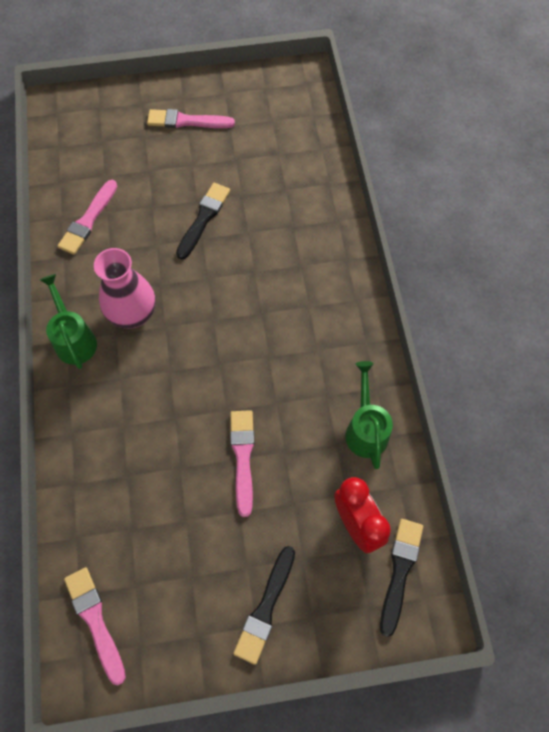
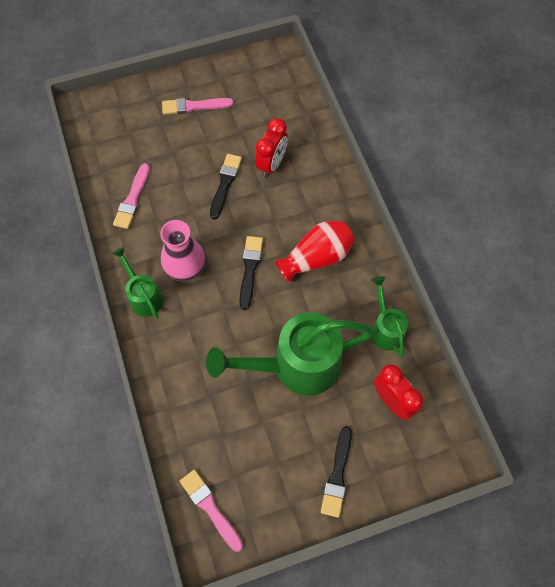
camera: 10 degrees left, 0 degrees up
pink brush [230,410,255,517] -> green watering can [206,312,375,396]
black brush [380,519,423,637] -> black brush moved to [239,236,263,310]
none -> red clock [255,118,288,178]
none -> red vase [275,221,354,283]

